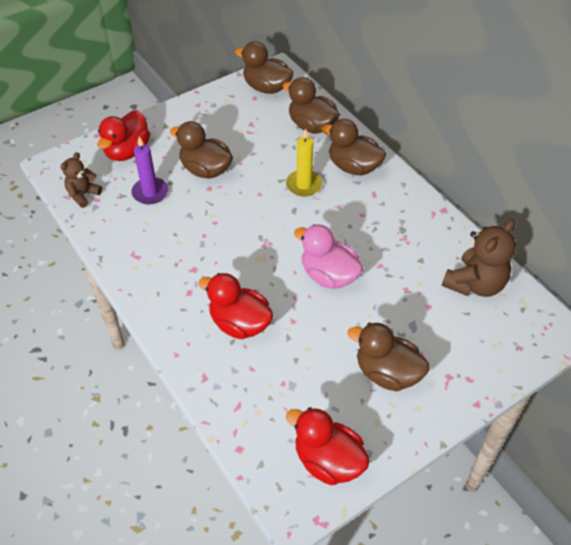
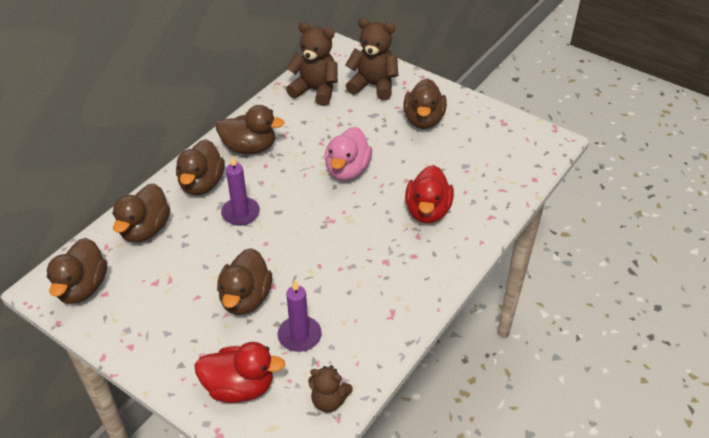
camera: 110 degrees left, 5 degrees down
yellow candle [286,128,322,197] -> purple candle [221,155,260,226]
red duck [286,407,370,485] -> none
none -> brown duck [216,105,284,154]
none -> brown teddy bear [345,18,399,100]

